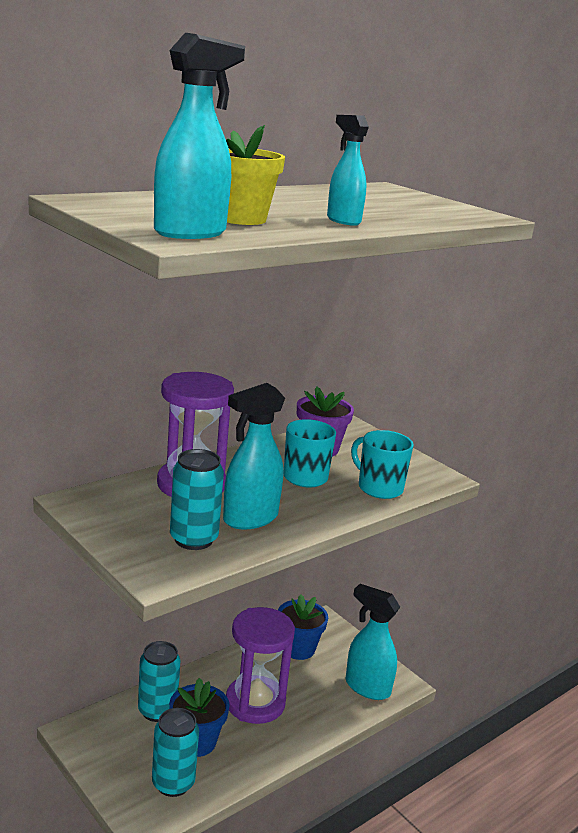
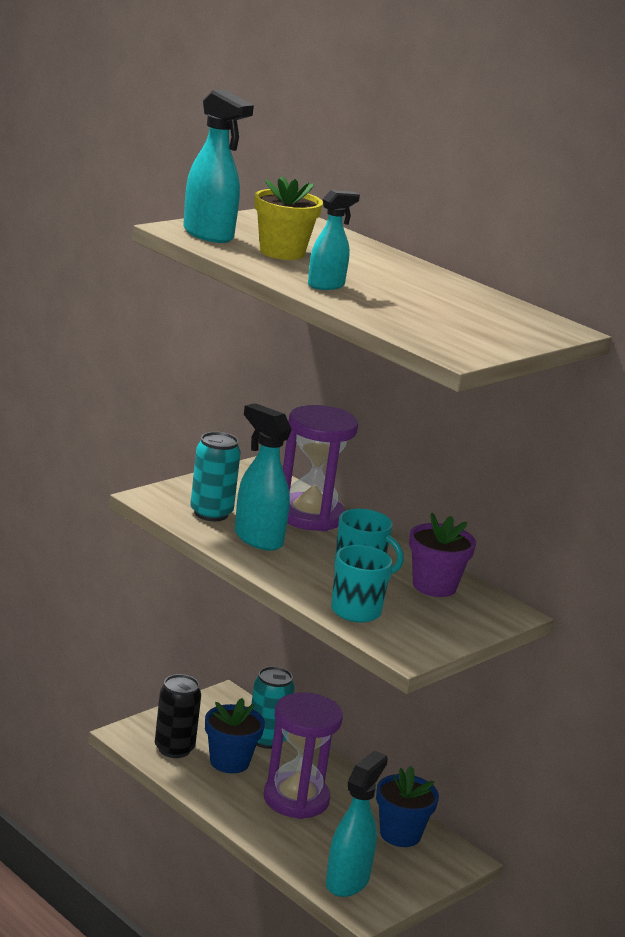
camera: 85 degrees right, 0 degrees up
turquoise can [152,708,199,797] -> black can [155,674,201,758]

